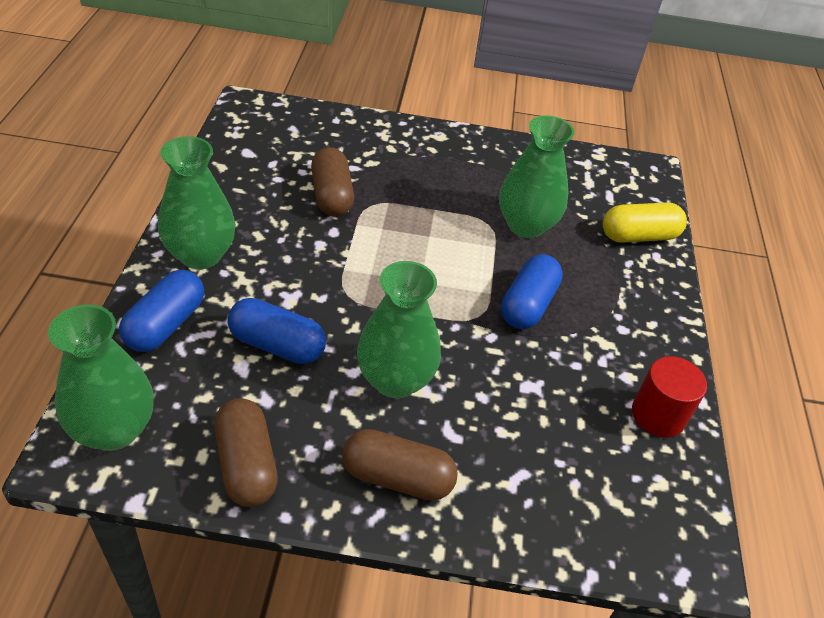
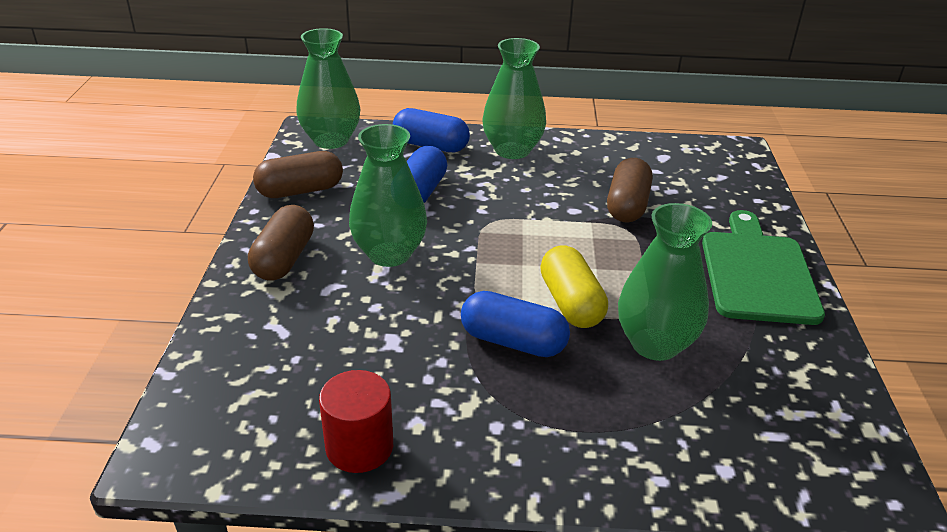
camera: 90 degrees right, 10 degrees down
brown capsule [311,147,354,216] -> brown capsule turned 60 degrees counterclockwise [607,158,652,222]
yellow capsule [603,202,687,243] -> yellow capsule moved to [540,245,608,328]
none -> green cutting board [702,210,825,325]

